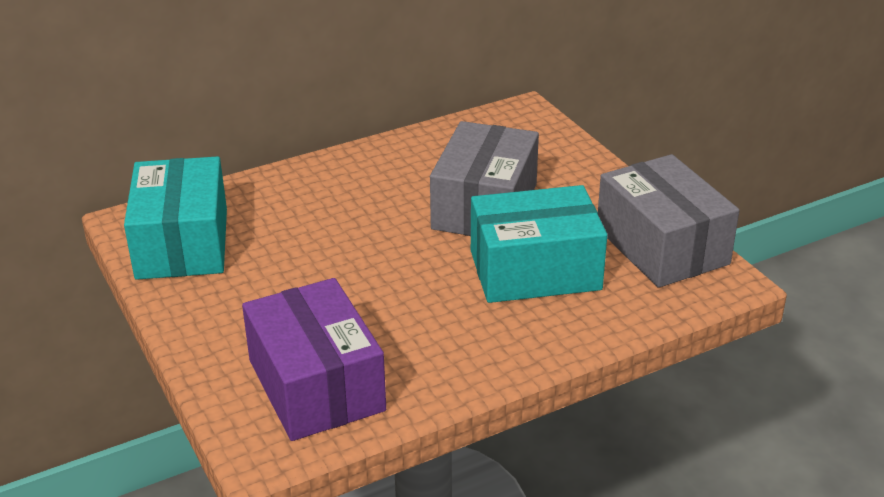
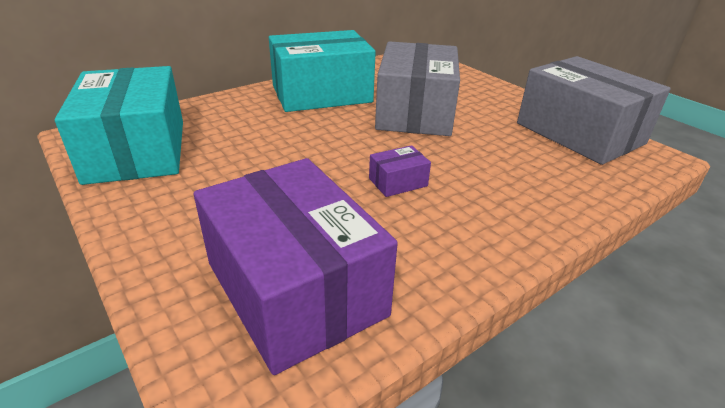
camera: 10 degrees left, 0 degrees up
turquoise box [471,185,607,303] -> turquoise box moved to [269,30,376,112]
none -> purple box [369,145,431,197]

